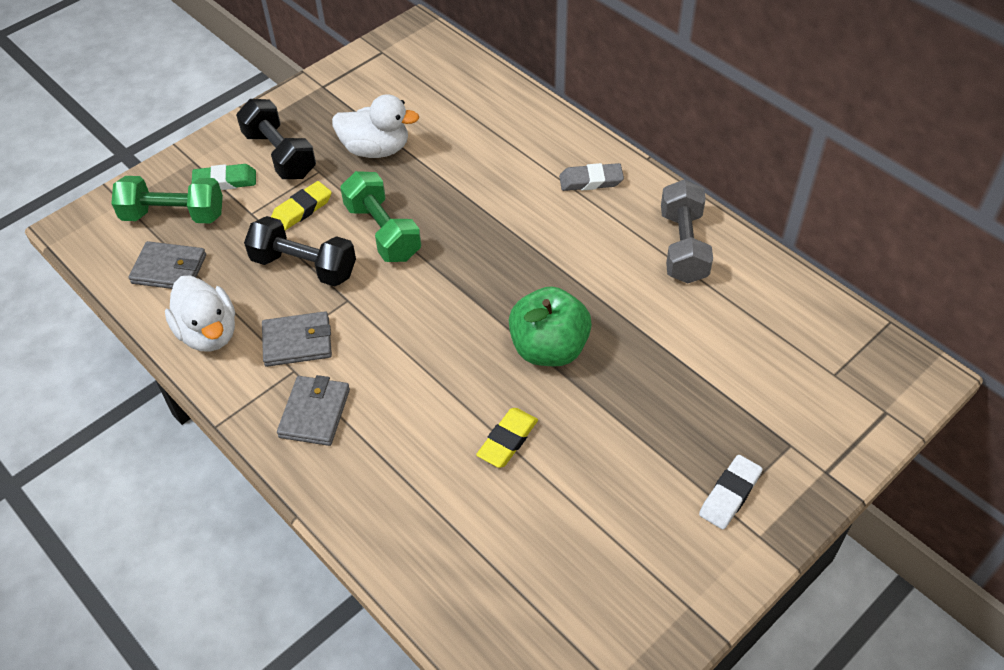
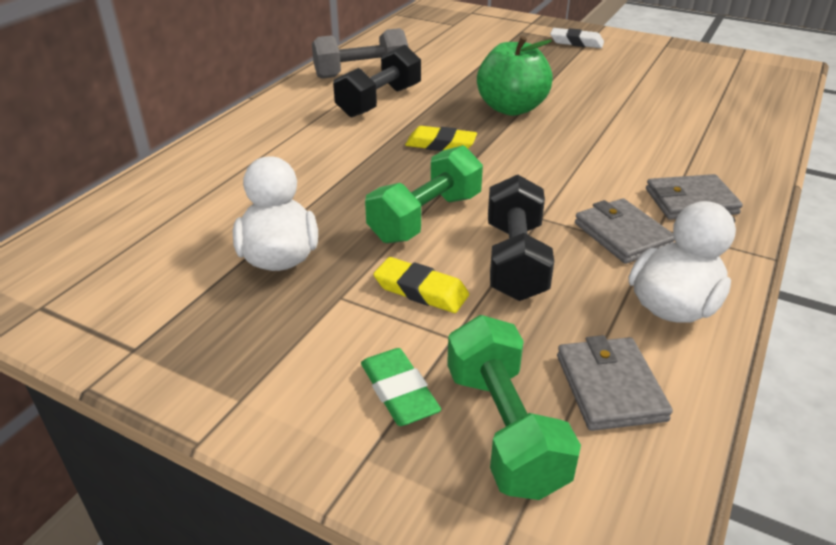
camera: 110 degrees left, 15 degrees down
black dumbbell [236,99,316,179] -> black dumbbell moved to [333,45,421,117]
yellow eraser [476,408,538,468] -> yellow eraser moved to [405,126,477,151]
grey eraser [559,163,624,191] -> none

